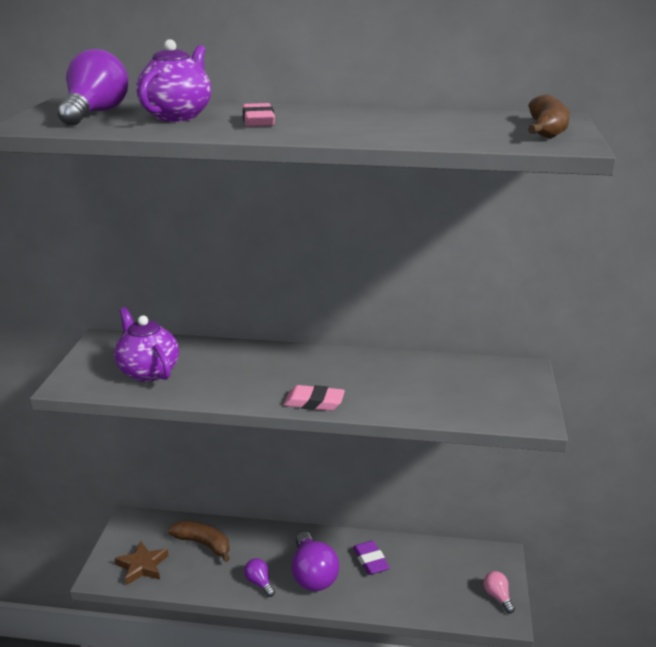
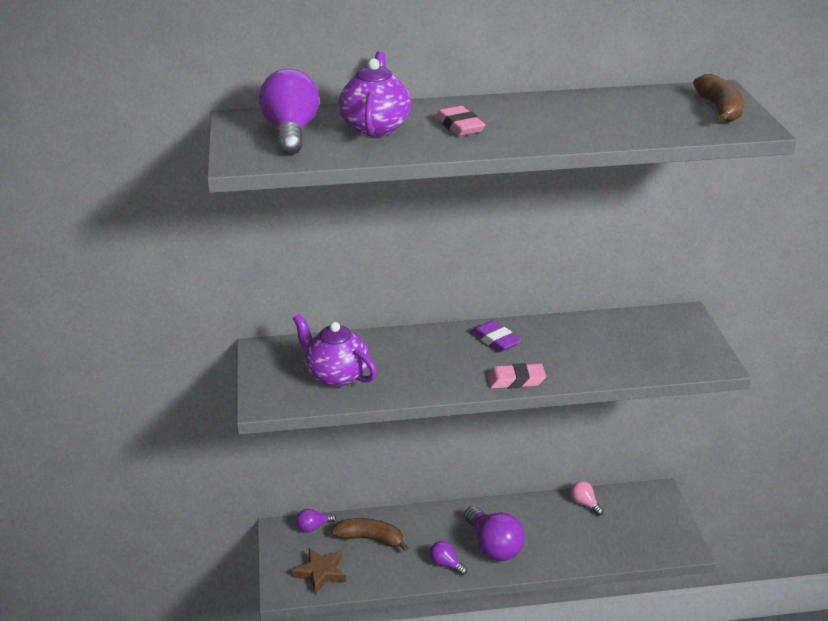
camera: 15 degrees left, 5 degrees up
purple eraser [353,541,390,575] -> purple eraser moved to [472,321,522,352]
pink light bulb [483,571,515,614] -> pink light bulb moved to [571,481,604,516]
none -> purple light bulb [296,509,336,533]

